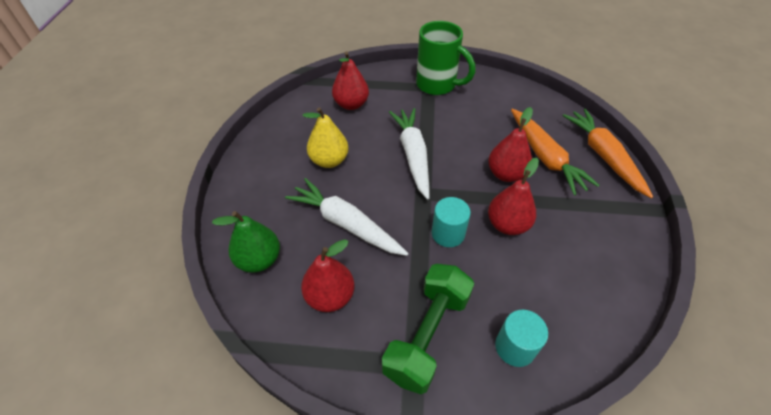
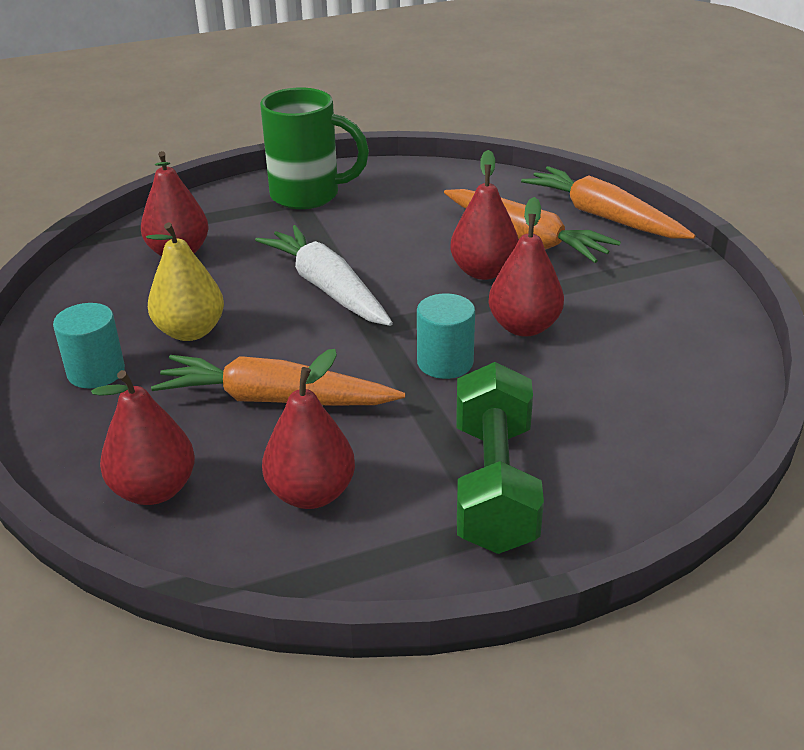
camera: 25 degrees left, 15 degrees down
green pear [212,211,280,273] -> red pear [91,370,195,505]
white carrot [285,178,409,256] -> orange carrot [151,355,405,406]
turquoise cylinder [495,310,548,367] -> turquoise cylinder moved to [53,303,125,388]

